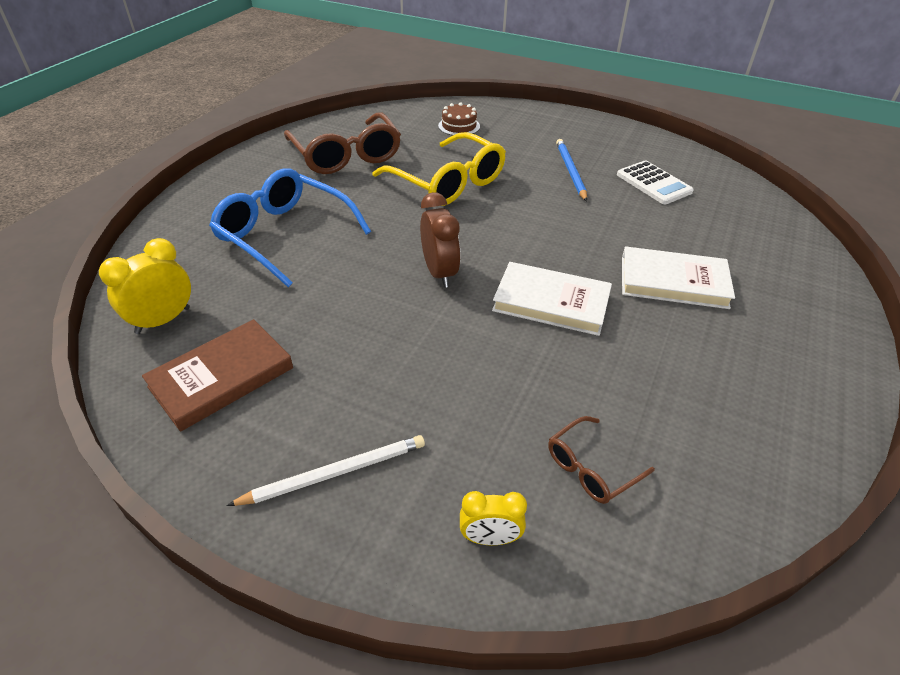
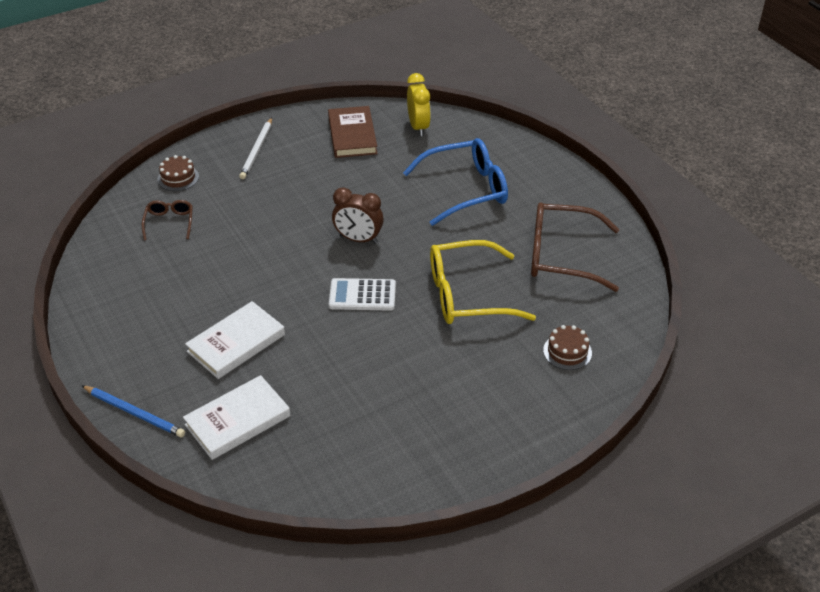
camera: 125 degrees right, 0 degrees up
yellow clock [460,491,527,545] -> brown cake [157,155,199,191]
white book [492,262,612,336] -> white book moved to [183,375,291,460]
blue pencil [556,139,587,201] -> blue pencil moved to [81,385,185,437]
white calculator [617,161,694,204] -> white calculator moved to [329,278,396,311]

